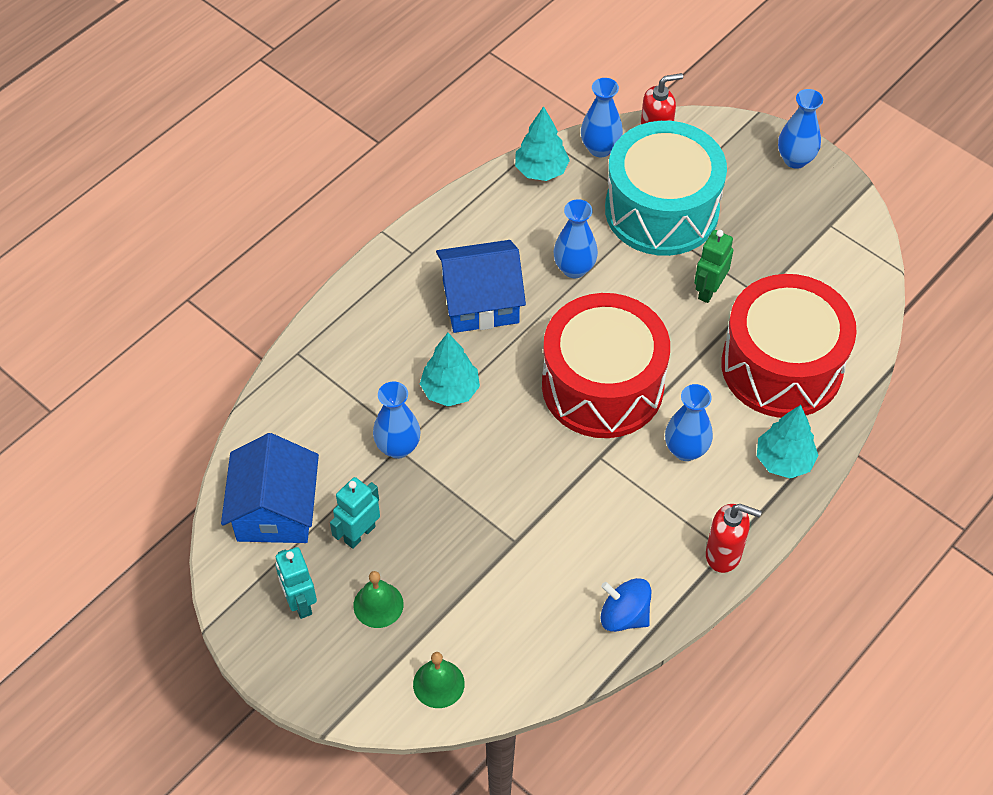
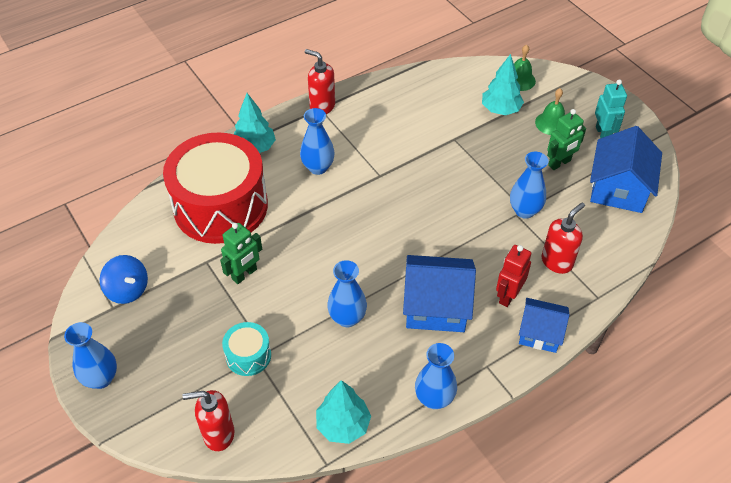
camera: 165 degrees left, 5 degrees down
turquoise robot [330,477,380,549] -> green robot [547,109,586,170]
turquoise tree [420,333,480,406] -> turquoise tree moved to [482,54,524,115]
red drum [542,293,670,438] -> none
blue vase [581,78,623,157] -> blue vase moved to [415,343,457,409]
blue spinning top [600,578,651,632] -> blue spinning top moved to [100,255,148,304]
turquoise drum [605,121,727,256] -> turquoise drum [222,322,271,376], size x0.42
none -> red robot [496,245,531,307]
none -> blue house [519,298,569,353]
none -> red soap dispenser [542,202,585,274]

